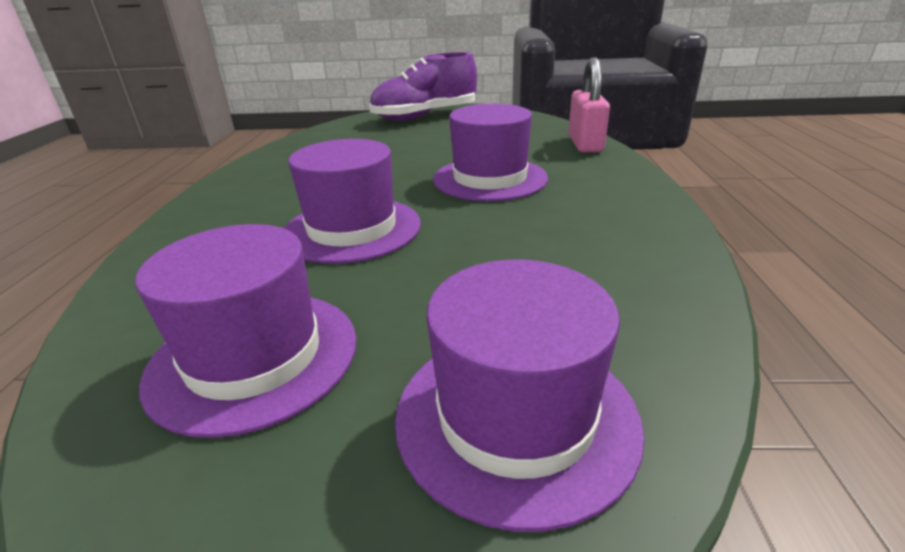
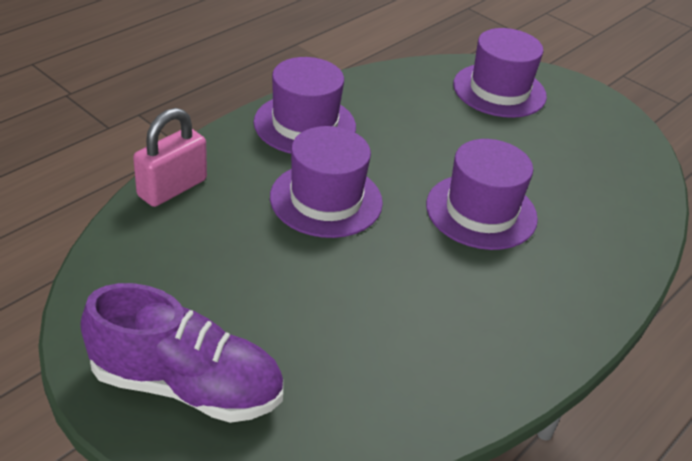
camera: 145 degrees left, 10 degrees up
purple hat [135,224,357,438] -> purple hat moved to [254,57,356,154]

